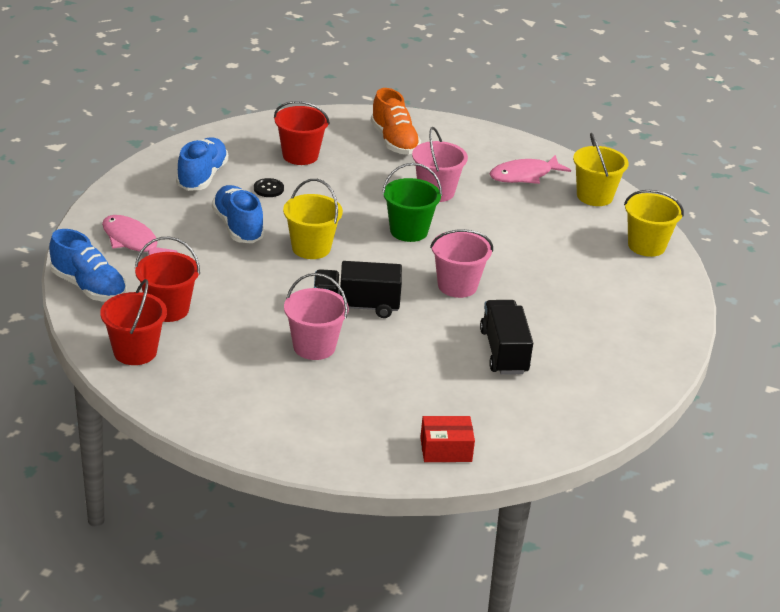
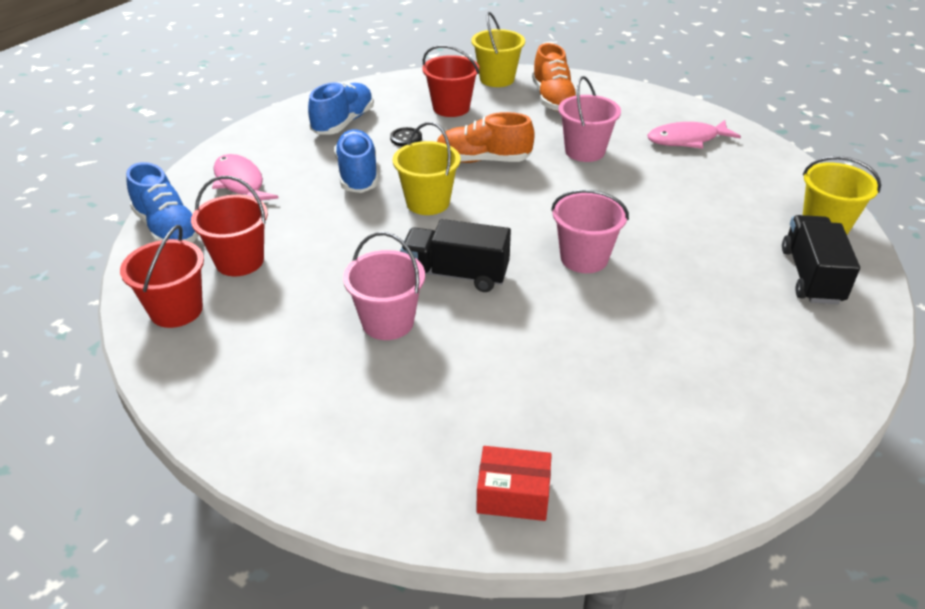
camera: 15 degrees right, 5 degrees up
green bucket [382,163,442,242] -> none
black truck [480,300,533,375] -> black truck moved to [782,215,860,304]
yellow bucket [573,133,629,206] -> yellow bucket moved to [472,12,525,87]
none -> orange shoe [437,112,535,163]

